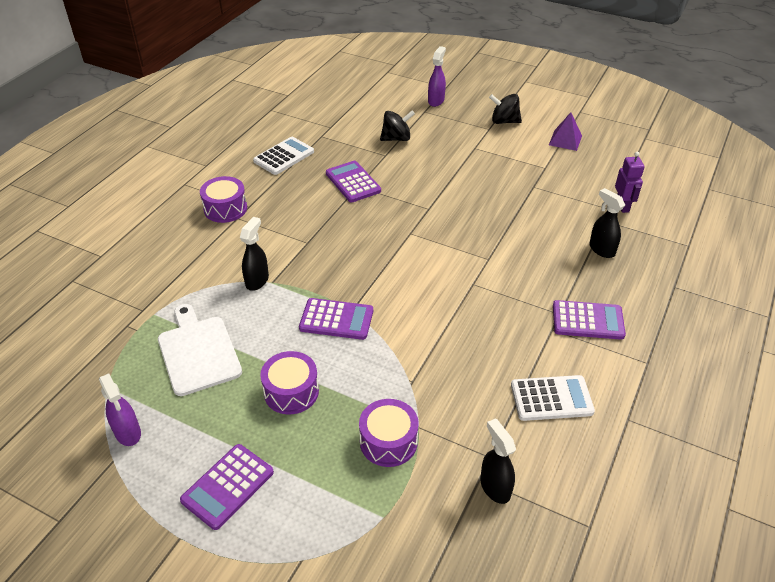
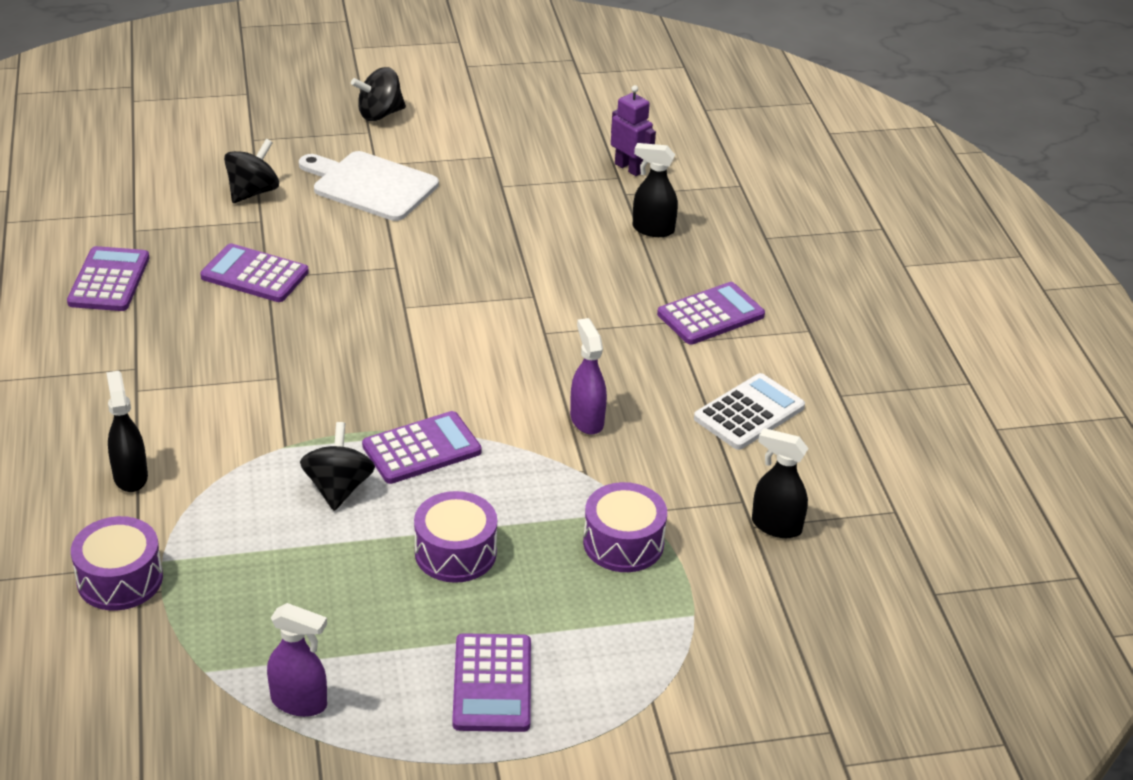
camera: 40 degrees left, 5 degrees down
white cutting board [158,304,242,396] -> white cutting board moved to [299,151,439,221]
purple drum [200,176,247,223] -> purple drum moved to [71,516,163,611]
black spray bottle [240,217,269,291] -> black spray bottle moved to [106,371,148,492]
white calculator [253,137,314,175] -> purple calculator [67,246,150,311]
purple spray bottle [428,46,446,107] -> purple spray bottle moved to [570,318,607,435]
purple pyramid [549,112,582,151] -> none
none -> black spinning top [300,422,375,511]

